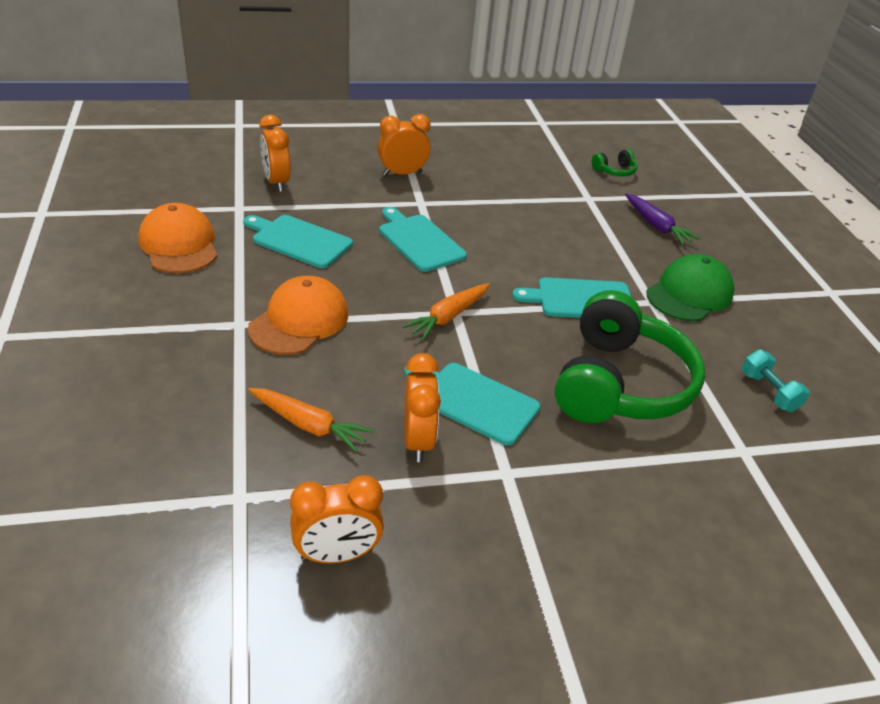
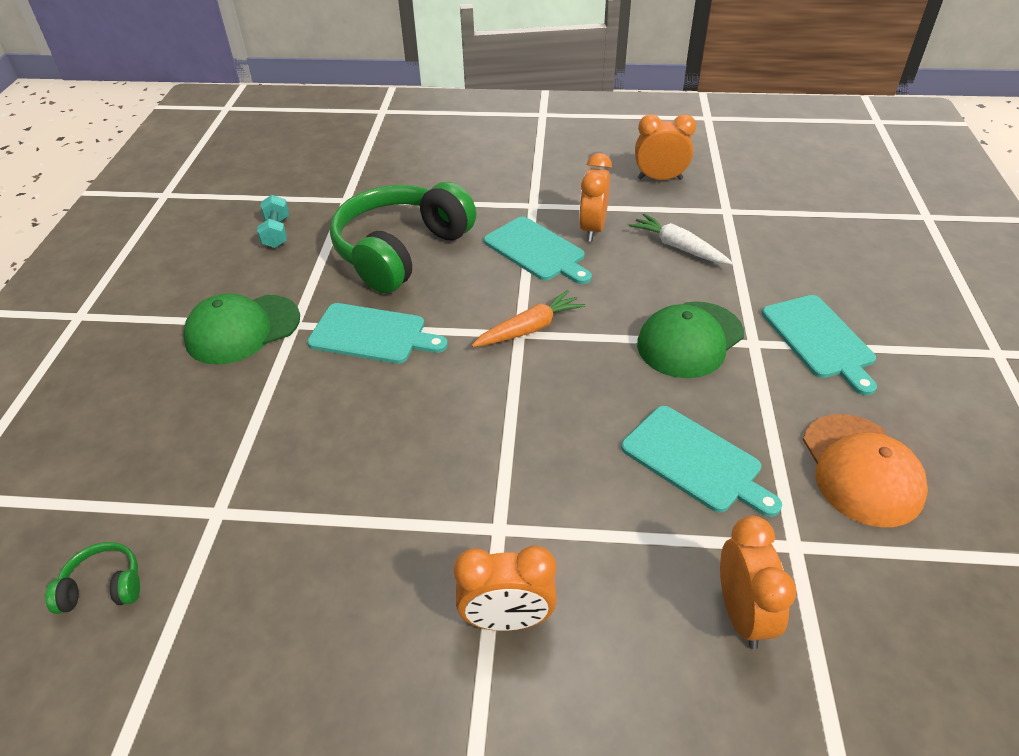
camera: 160 degrees left, 5 degrees up
orange cap [248,276,348,355] -> green cap [637,301,744,378]
orange carrot [249,388,373,452] -> white carrot [629,214,733,265]
turquoise cutting board [379,207,467,272] -> turquoise cutting board moved to [762,295,877,396]
purple carrot [625,193,700,245] -> none

